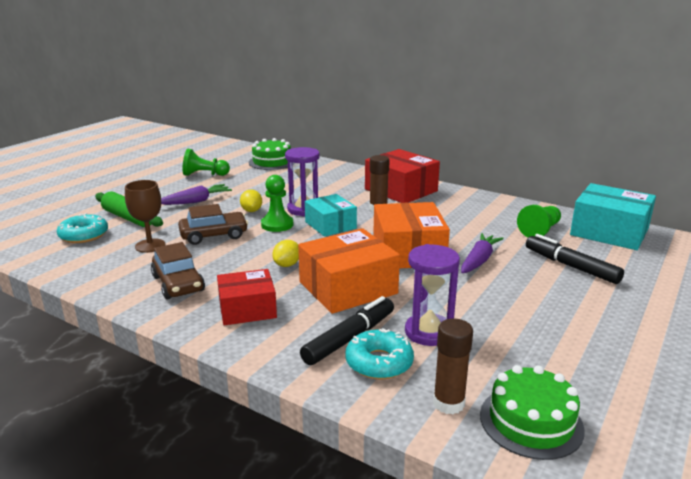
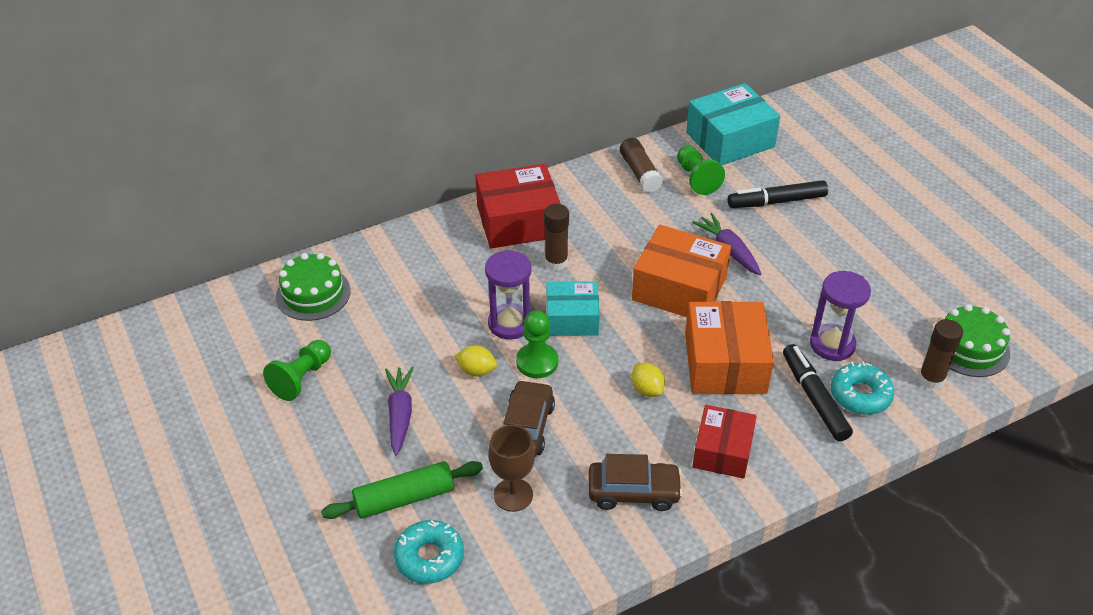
camera: 60 degrees left, 20 degrees up
none -> brown glue stick [620,138,663,193]

